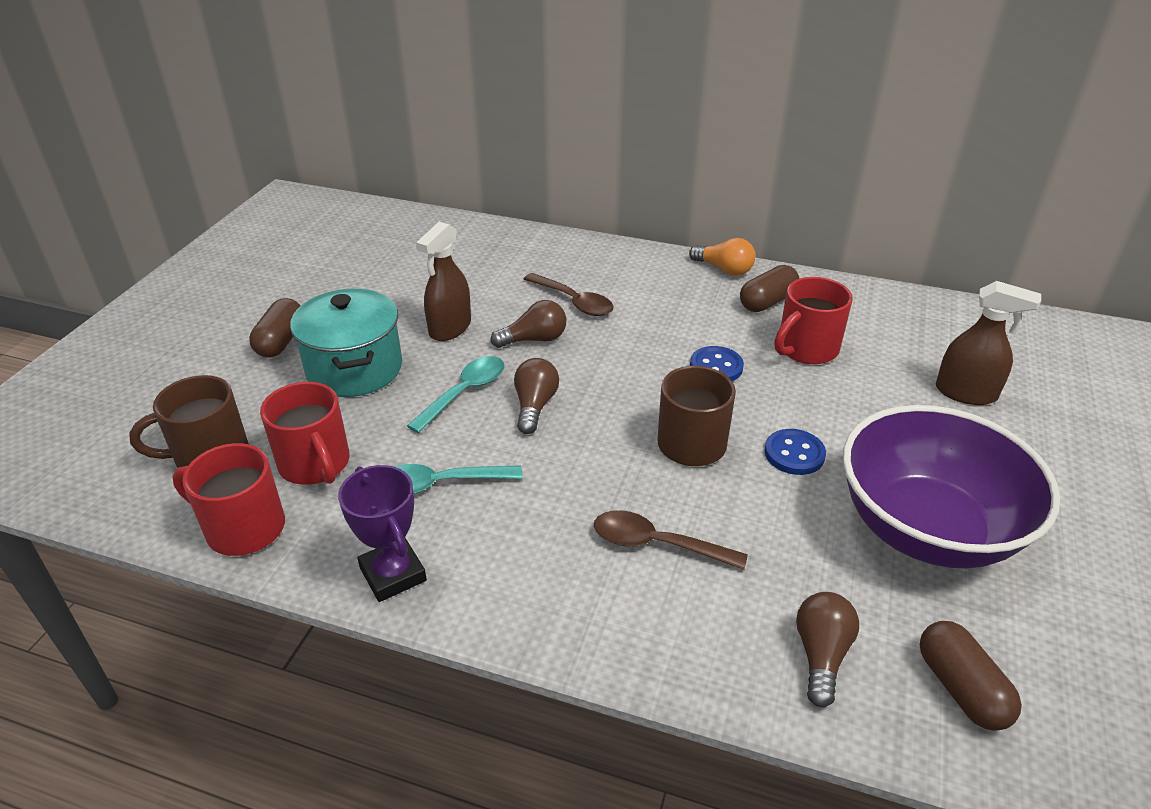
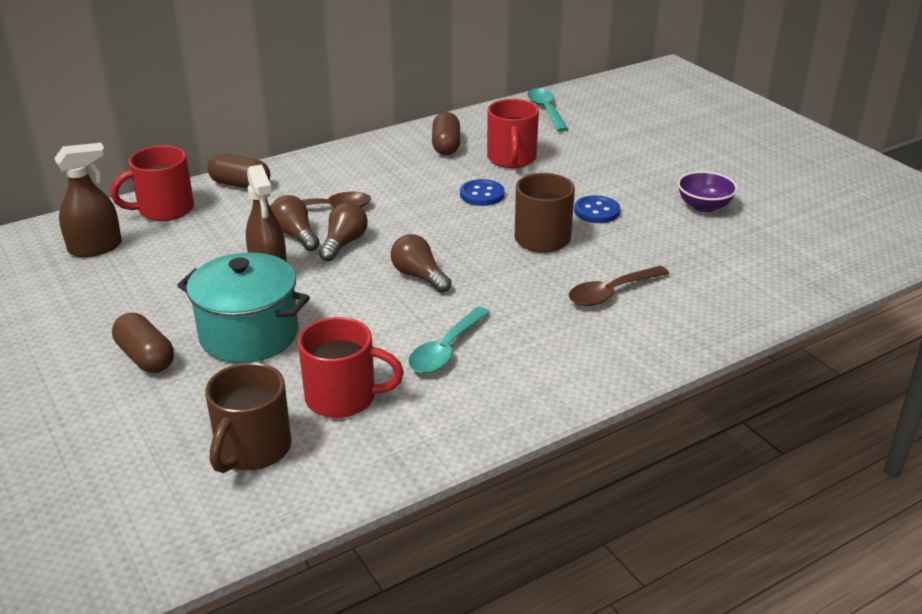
camera: 50 degrees left, 5 degrees down
red mug [173,443,285,556] -> red mug moved to [110,145,194,221]
purple trophy [338,465,427,602] -> none
turquoise spoon [407,356,505,433] -> turquoise spoon moved to [527,88,568,132]
orange light bulb [689,238,755,276] -> none
brown light bulb [796,592,859,707] -> brown light bulb moved to [270,195,320,251]
purple bowl [843,405,1060,569] -> purple bowl [678,171,738,212], size x0.43
brown capsule [920,621,1022,731] -> brown capsule moved to [208,154,270,189]
brown spray bottle [936,281,1041,405] -> brown spray bottle moved to [54,143,122,257]

